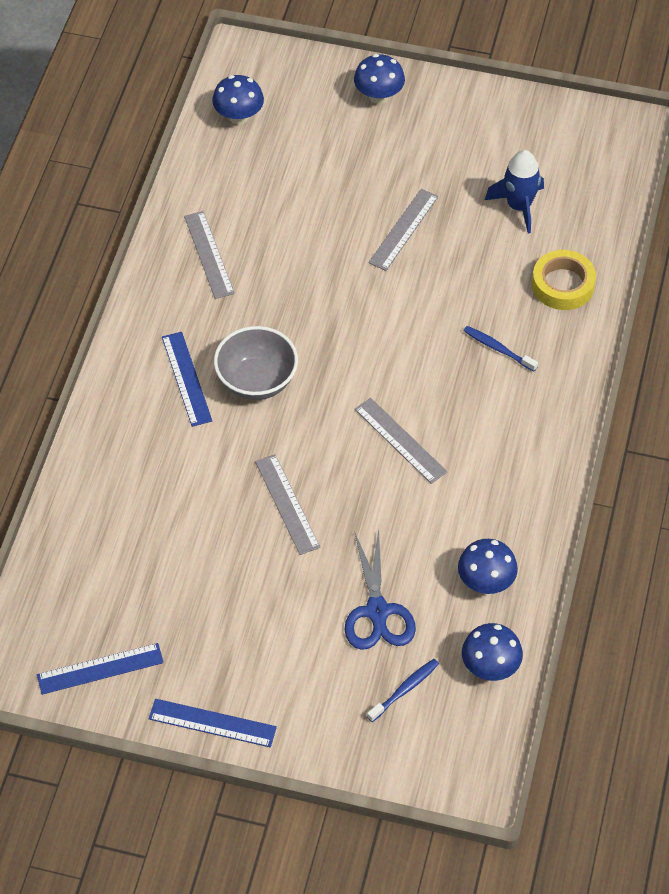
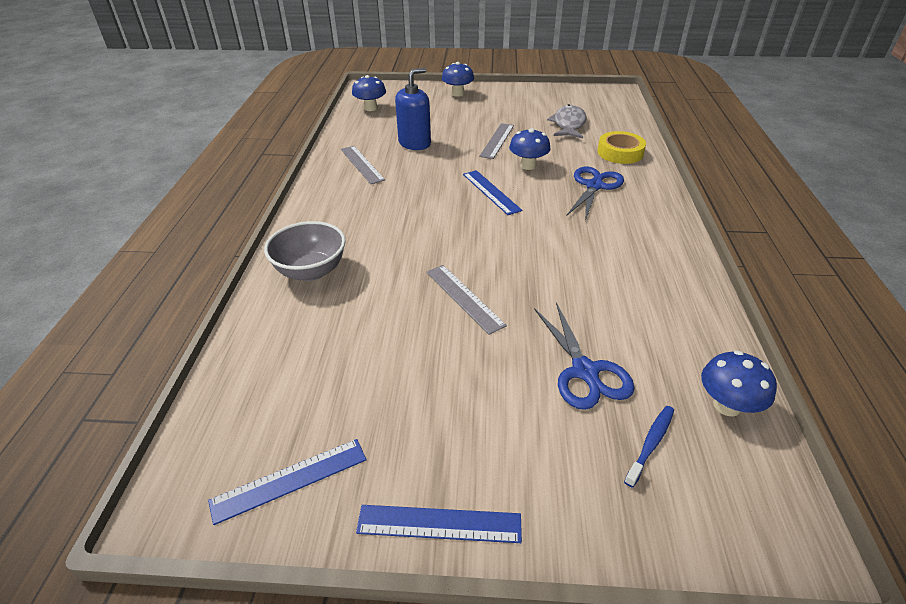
camera: 10 degrees left, 15 degrees down
blue ruler [162,332,212,427] -> blue ruler moved to [463,170,522,215]
grey bowl [214,326,298,400] -> grey bowl moved to [264,221,346,281]
grey ruler [355,398,447,484] -> none
blue mushroom [458,539,518,594] -> blue mushroom moved to [509,128,551,170]
blue toothbrush [463,326,538,372] -> blue scissors [566,167,624,221]
blue rocket [485,150,544,233] -> grey fish [547,104,587,138]
none -> blue soap dispenser [395,68,431,150]

